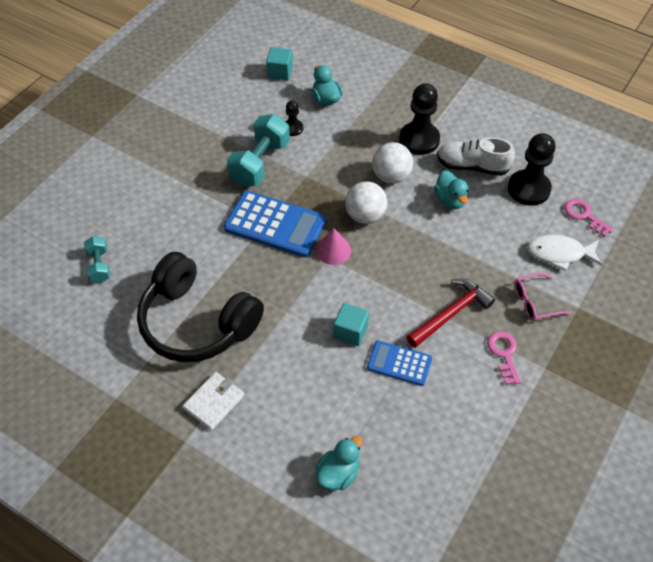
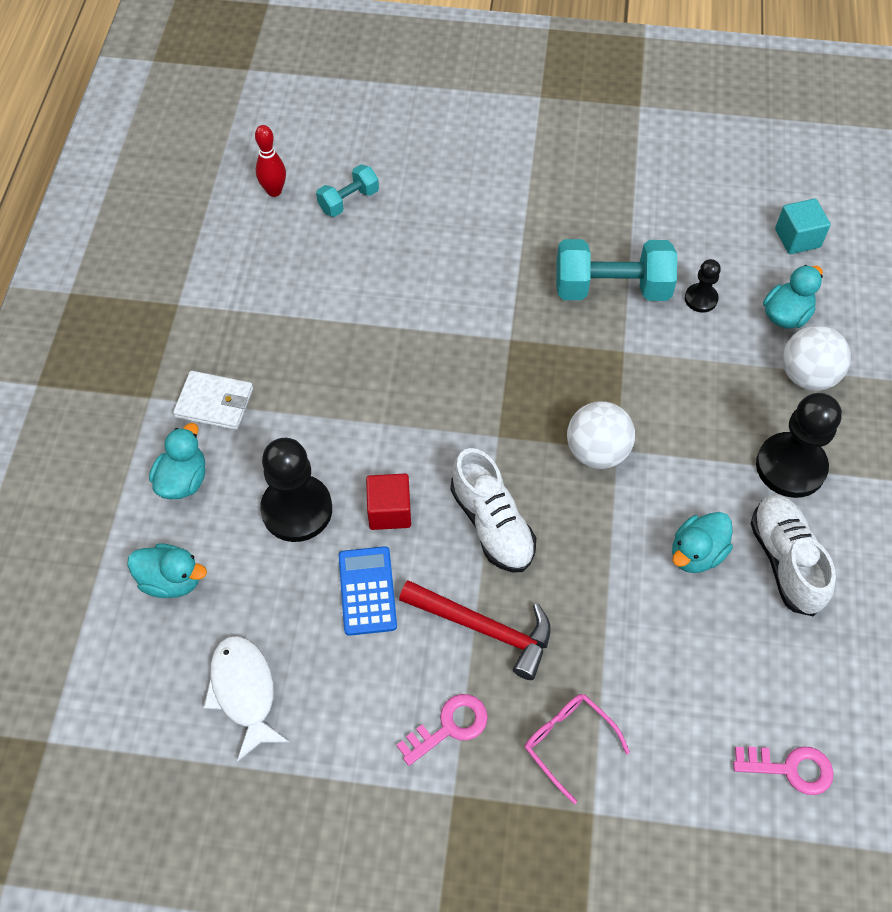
camera: 65 degrees right, 5 degrees up
black headphones [137,252,264,362] -> none
blue calculator [224,191,327,257] -> none
pink cone [316,228,351,265] -> none
turquoise cube [333,303,369,346] -> red cube [366,474,411,530]
white ball [372,142,413,184] -> white ball moved to [782,326,851,391]
black pawn [508,133,555,206] -> black pawn moved to [260,438,332,542]
white fish [528,235,602,271] -> white fish moved to [203,636,290,762]
pink key [564,199,614,237] -> pink key turned 75 degrees clockwise [733,746,834,795]
none -> turquoise duck [149,423,205,499]
none -> red bowling pin [255,125,286,197]
none -> white shoe [450,448,536,573]

